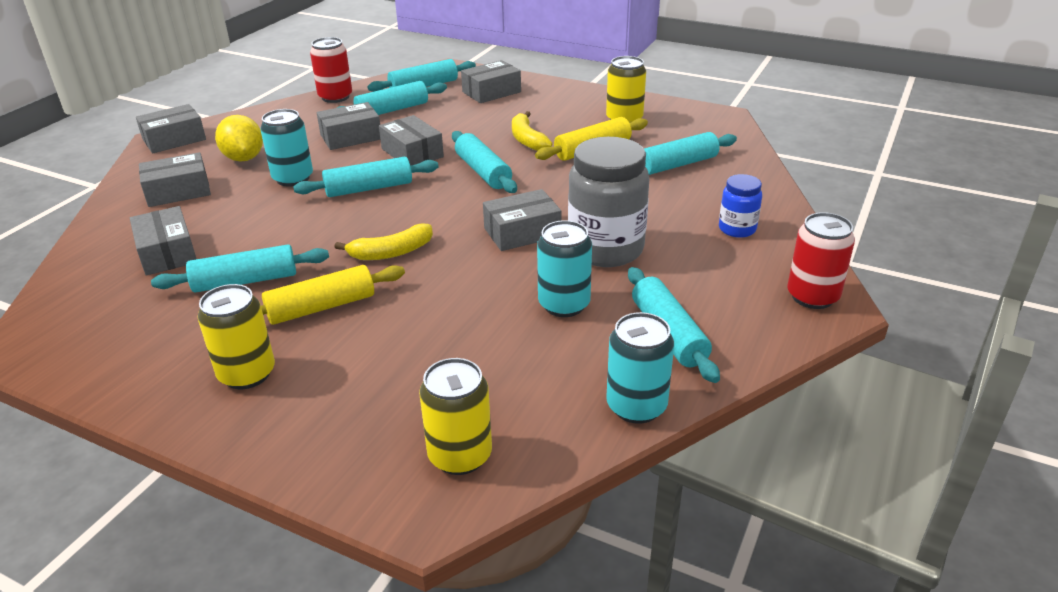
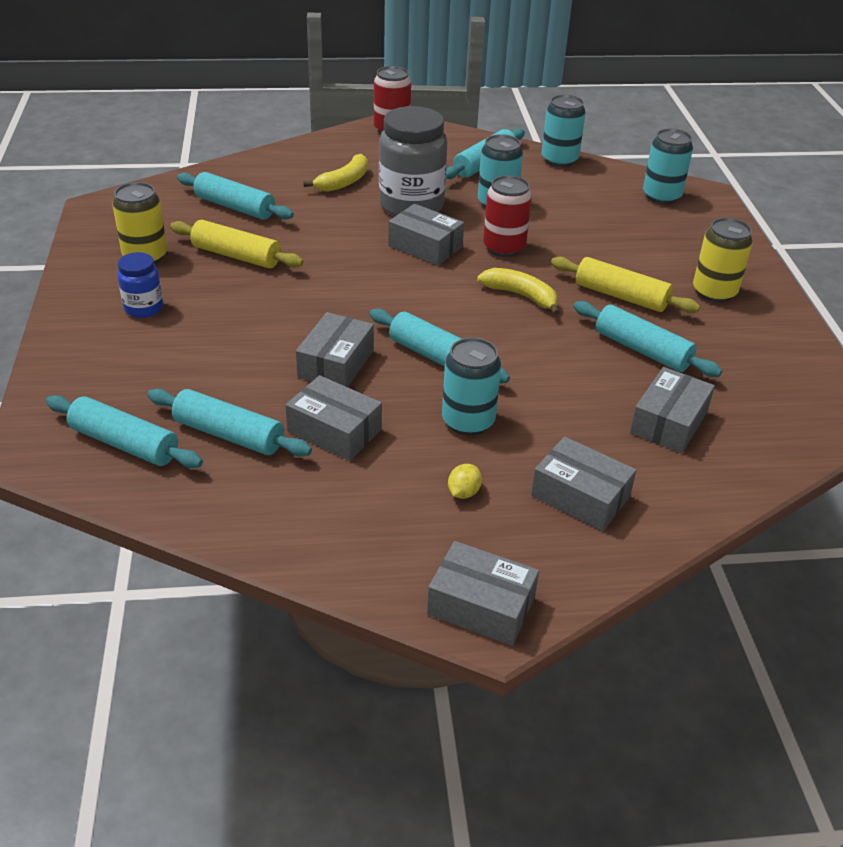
camera: 125 degrees left, 5 degrees up
yellow lemon [215,115,263,162] -> yellow lemon [448,464,482,499], size x0.50
red can [310,37,352,103] -> red can moved to [483,175,532,257]
yellow can [419,358,492,475] -> turquoise can [643,128,693,204]
turquoise rolling pin [452,131,517,193] -> none
grey box [461,60,521,103] -> none
yellow banana [512,111,552,151] -> yellow banana moved to [303,154,368,192]
blue jar [719,174,762,238] -> blue jar moved to [117,252,163,318]

